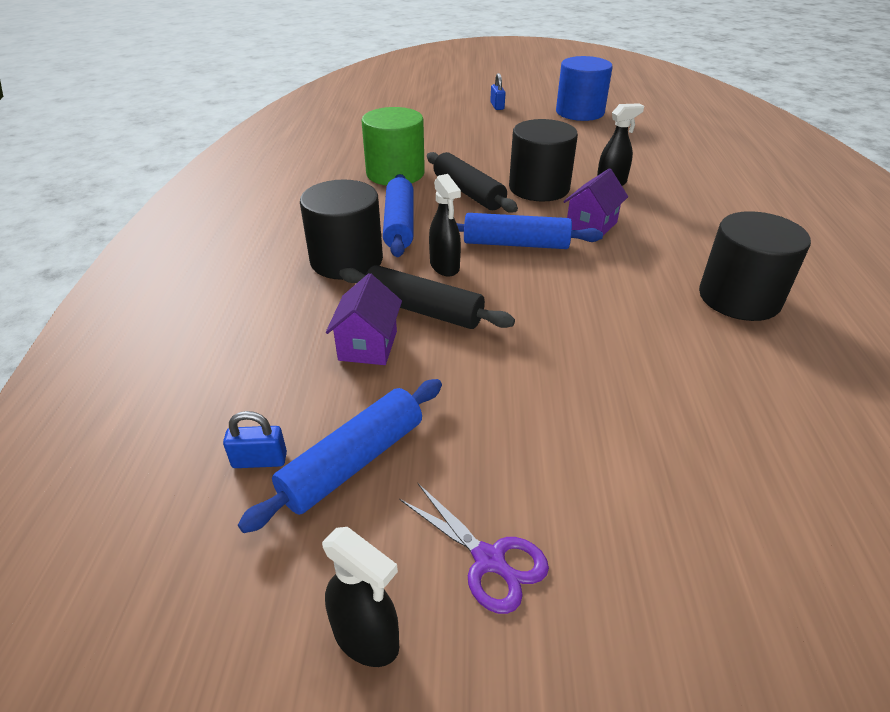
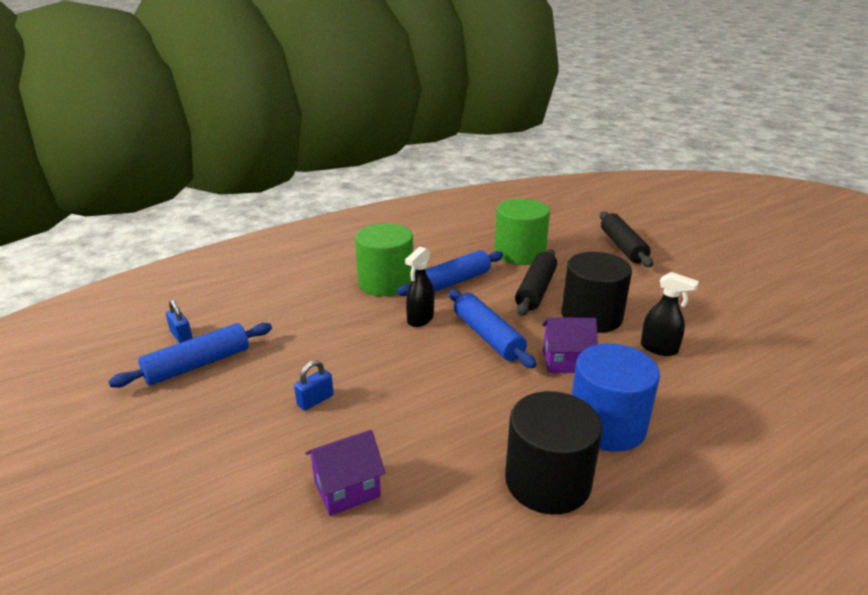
camera: 55 degrees right, 10 degrees down
blue rolling pin [238,379,442,533] -> blue rolling pin turned 45 degrees counterclockwise [108,323,272,388]
black cylinder [300,179,383,280] -> green cylinder [355,223,413,297]
black spray bottle [322,527,399,667] -> none
purple house [326,273,402,365] -> purple house moved to [305,430,385,516]
black rolling pin [339,265,515,329] -> black rolling pin moved to [600,212,653,267]
purple scissors [399,483,549,614] -> none
blue padlock [490,73,505,110] -> blue padlock moved to [294,360,334,411]
blue cylinder [556,56,613,121] -> blue cylinder moved to [572,343,660,452]

